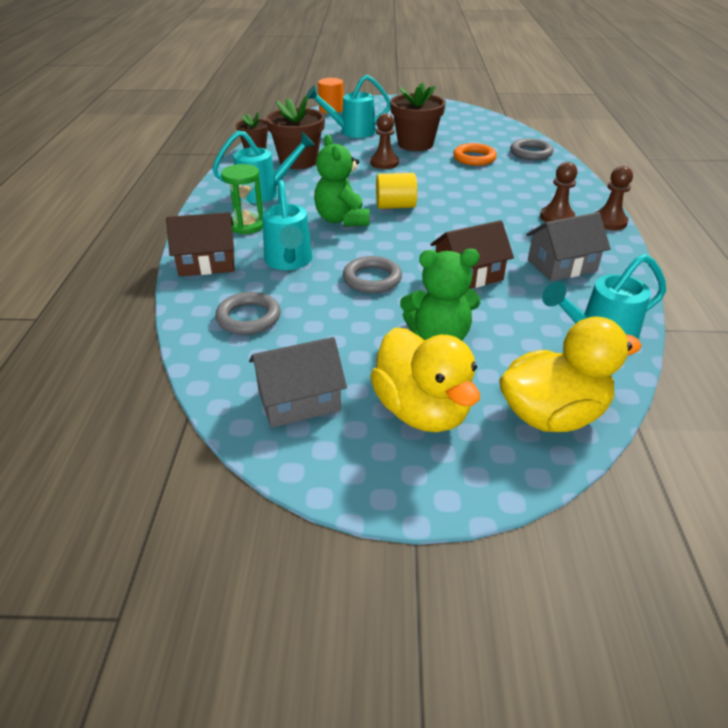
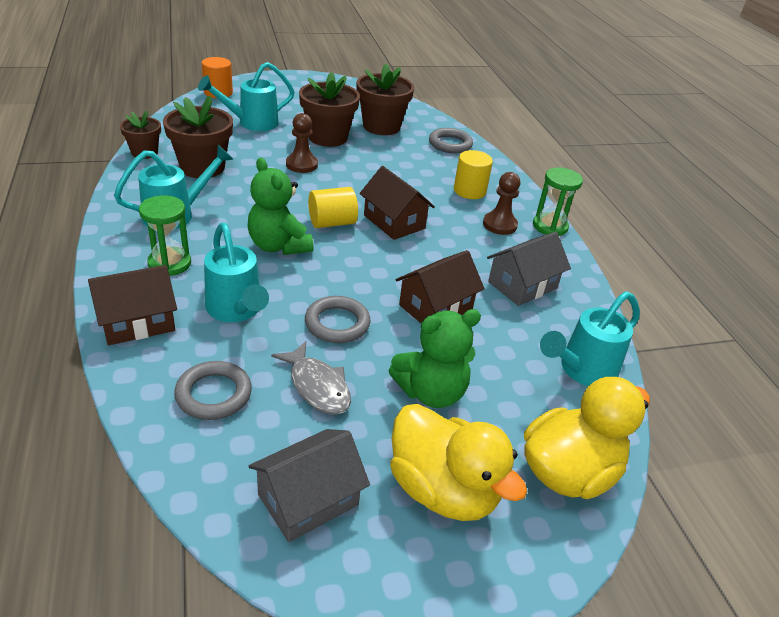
camera: 20 degrees left, 0 degrees up
orange ring [453,143,497,166] -> none
brown pawn [595,166,633,230] -> green hourglass [533,167,583,236]
none -> grey fish [271,341,351,415]
none -> brown flower pot [356,63,414,135]
none -> brown house [360,166,435,240]
none -> yellow cylinder [454,150,493,199]

